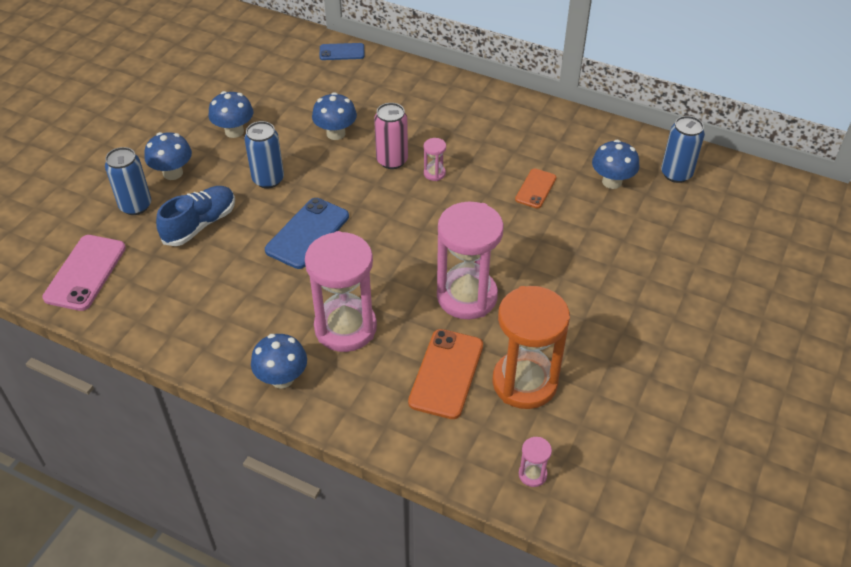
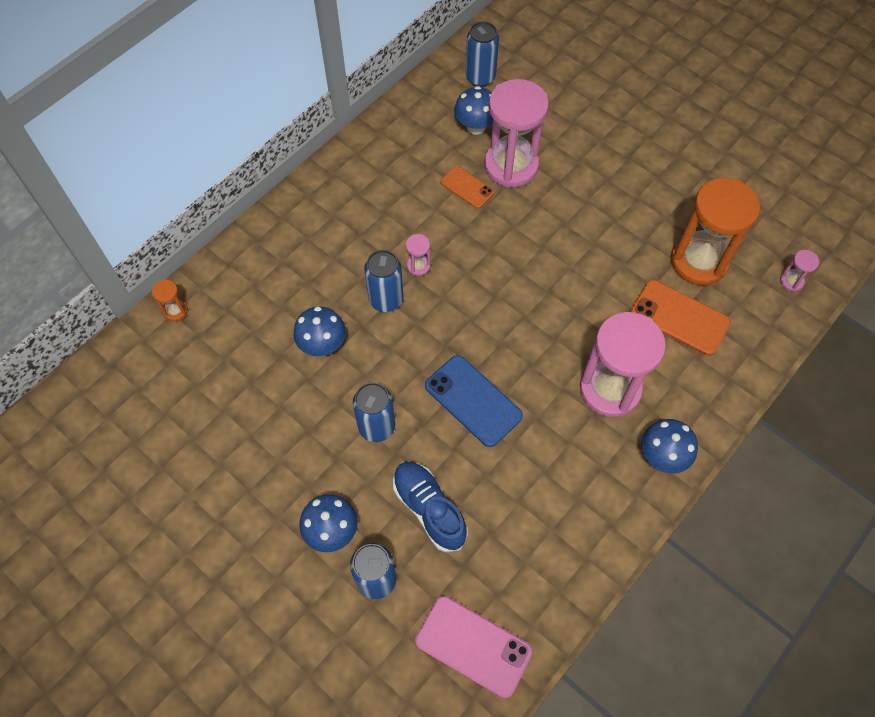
camera: 75 degrees left, 15 degrees up
blue mushroom [209,91,253,138] -> none
blue phone [320,43,365,60] -> orange hourglass [152,279,188,321]
pink can [374,103,408,169] -> blue can [364,250,403,312]
pink hourglass [437,202,504,319] -> pink hourglass moved to [484,79,549,188]

